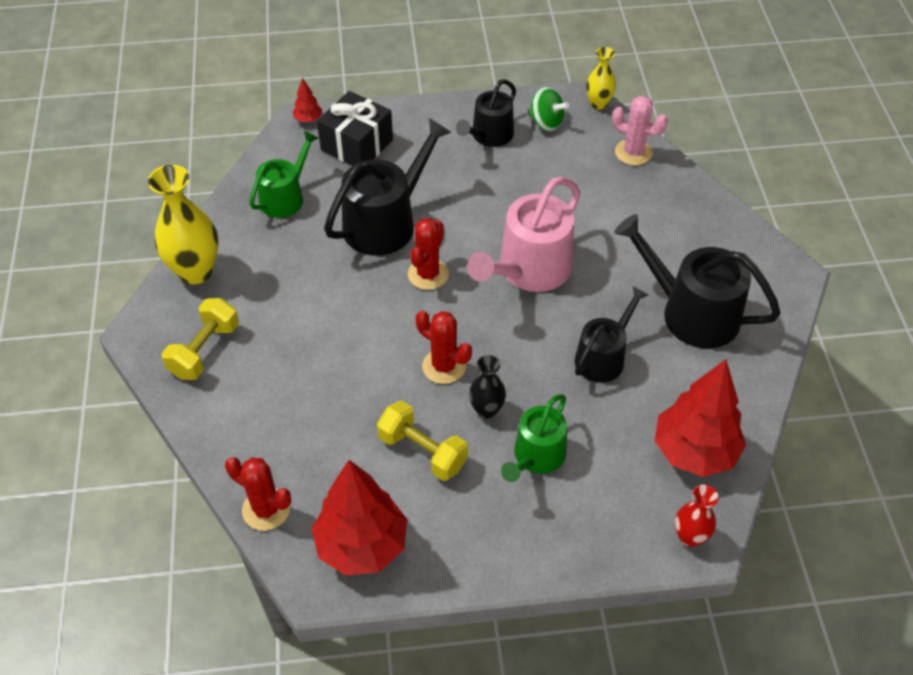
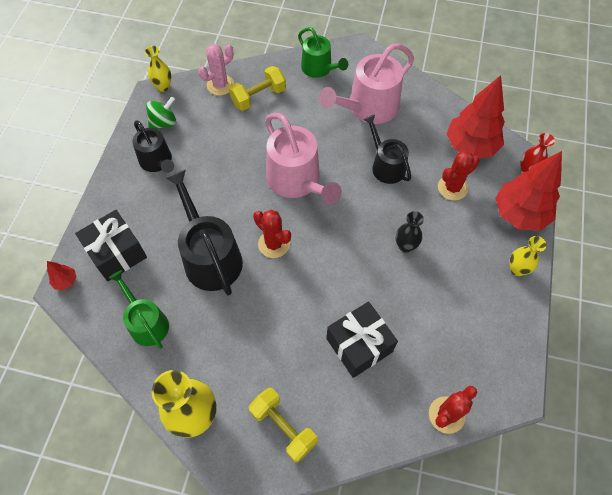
camera: 70 degrees left, 10 degrees up
red tree [312,460,407,576] -> red tree moved to [495,151,562,231]
yellow dumbbell [377,401,468,481] -> yellow dumbbell moved to [229,66,286,111]
red cactus [416,311,472,384] -> red cactus moved to [438,151,480,201]
green watering can [501,394,567,482] -> green watering can moved to [298,27,348,78]
black watering can [614,214,781,348] -> pink watering can [319,44,414,124]
none -> black gift [326,302,398,378]
none -> yellow vase [510,236,547,276]

